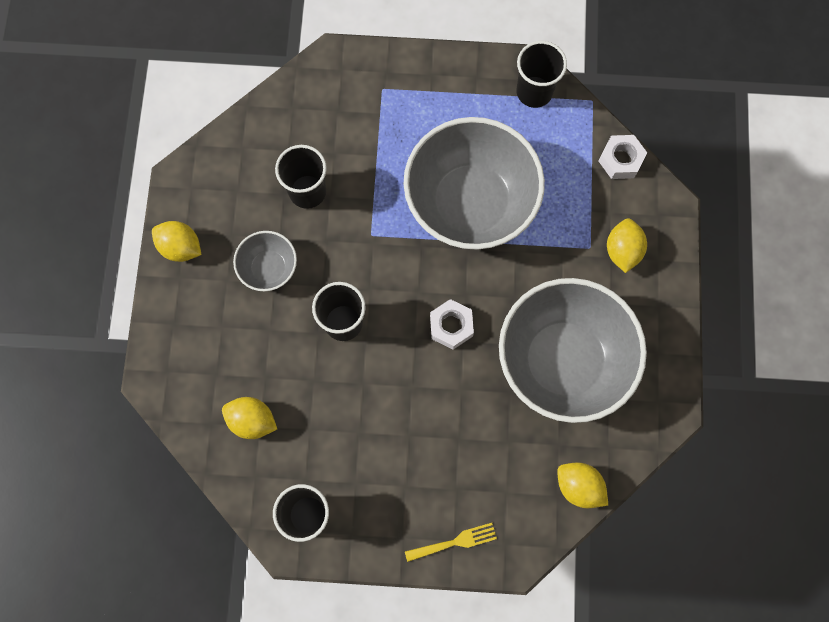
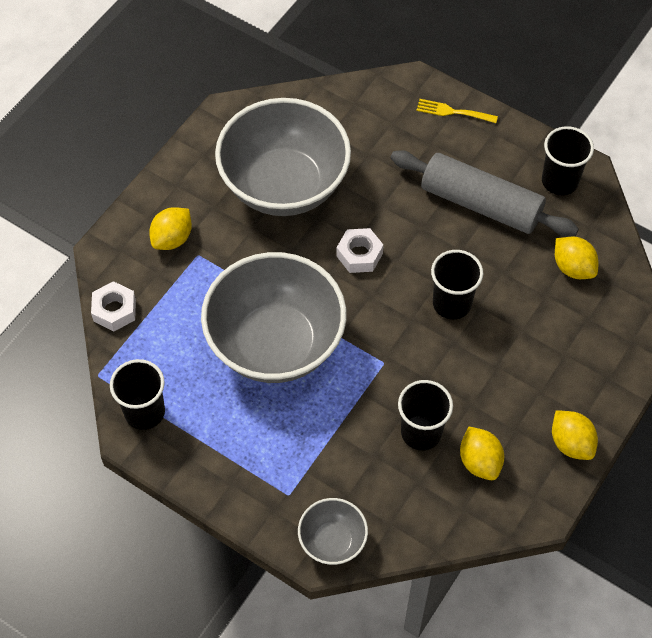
camera: 150 degrees left, 15 degrees down
grey bowl [233,231,297,291] -> grey bowl moved to [298,498,368,565]
yellow lemon [557,463,608,508] -> yellow lemon moved to [460,427,504,480]
none -> grey rolling pin [391,150,579,237]

